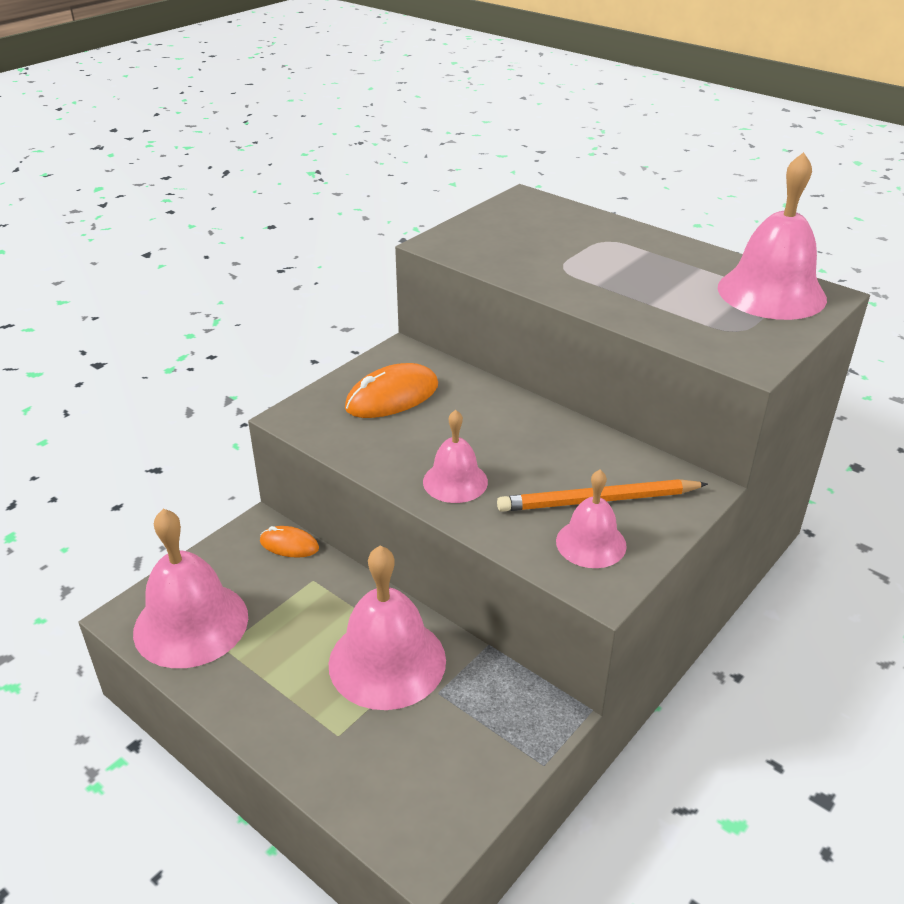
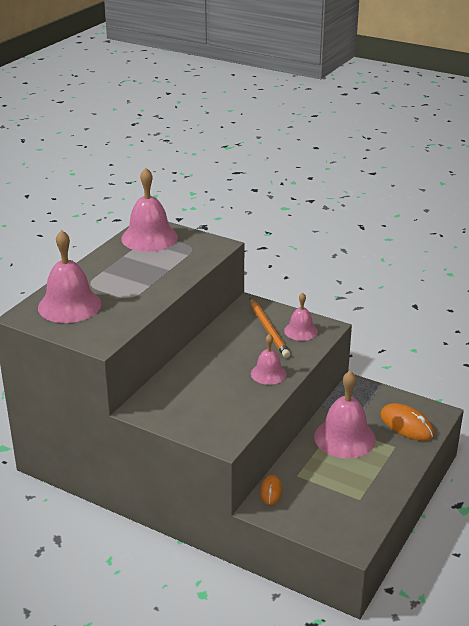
camera: 100 degrees left, 5 degrees down
pink bell [133,509,248,668] -> pink bell moved to [38,230,102,323]
orange mouse [345,363,438,418] -> orange mouse moved to [380,403,434,441]

